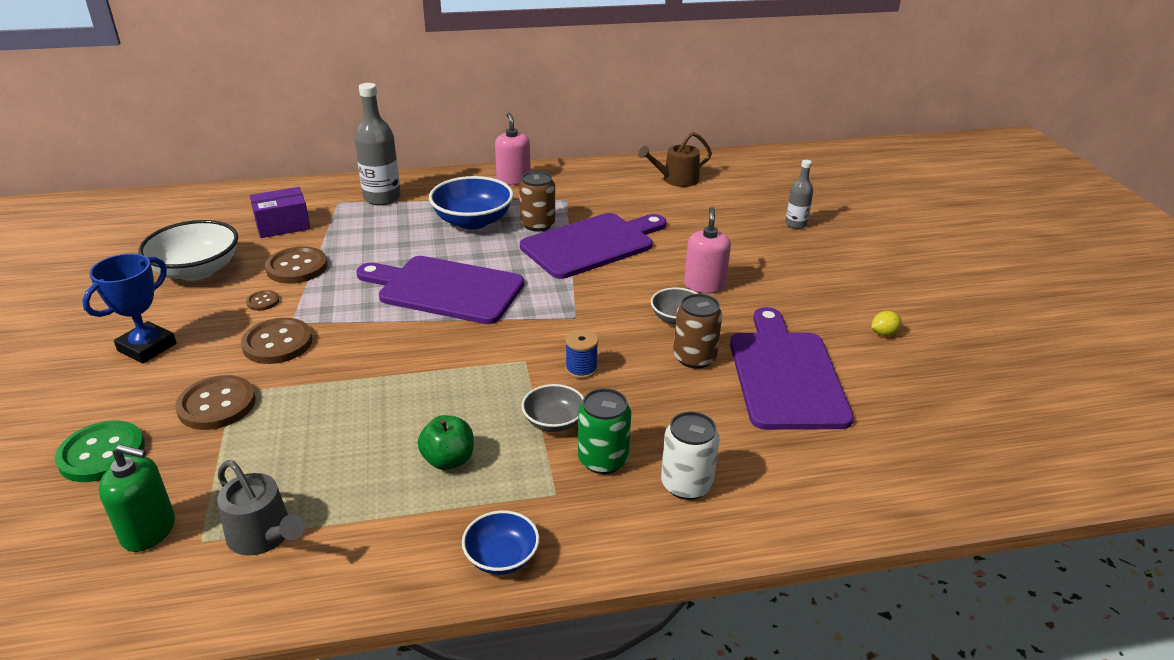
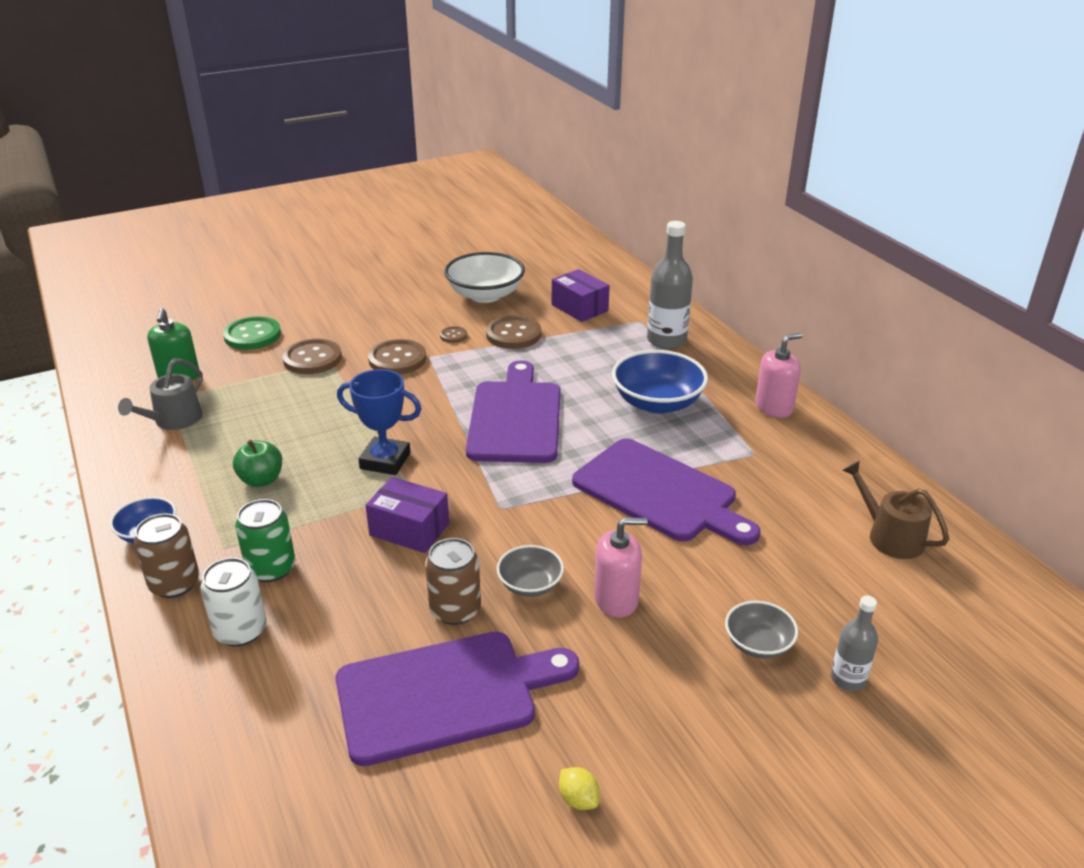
camera: 75 degrees right, 0 degrees up
blue trophy [82,254,176,364] -> blue trophy moved to [337,369,421,475]
brown can [519,171,555,232] -> brown can moved to [134,513,199,598]
grey bowl [522,384,584,432] -> grey bowl moved to [725,601,798,659]
blue spool [565,330,598,379] -> purple box [365,477,449,553]

